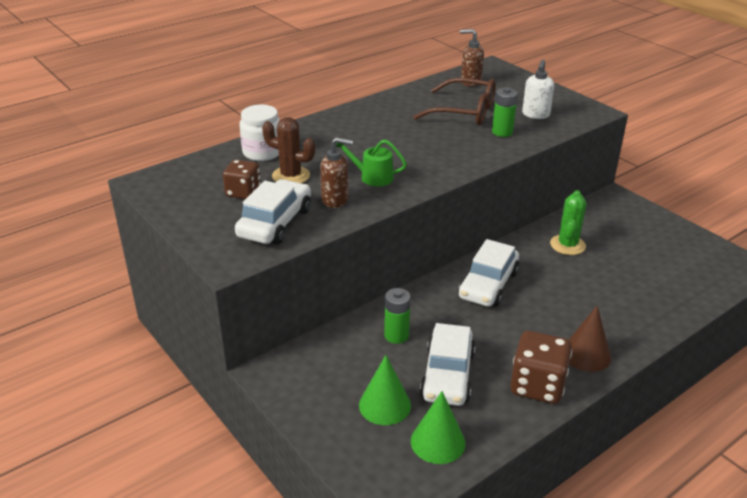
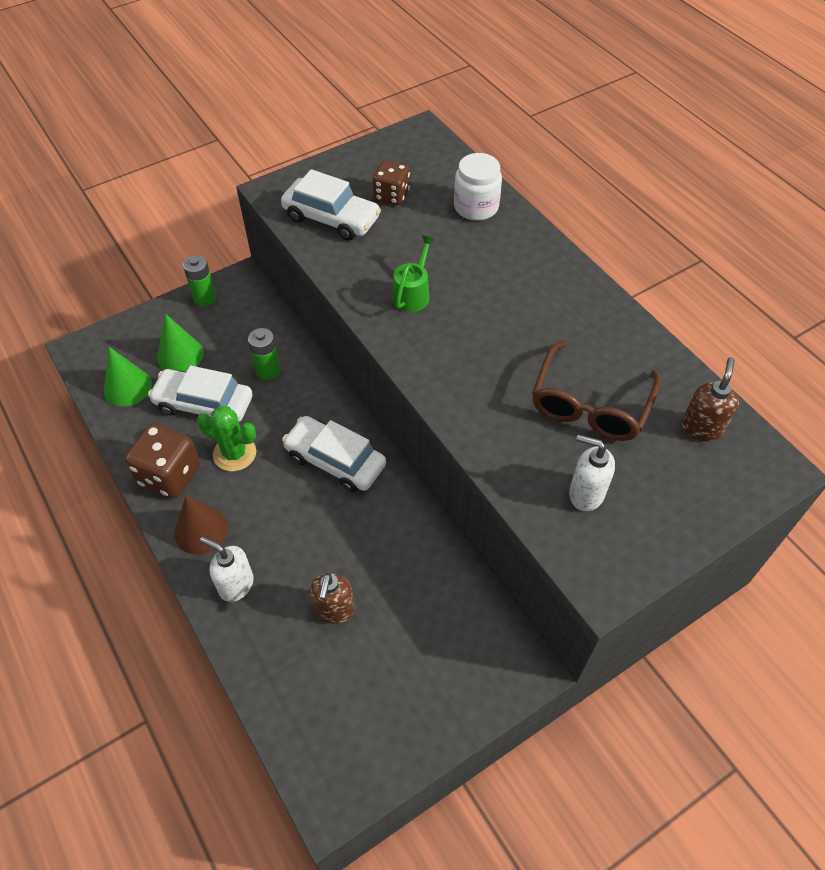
camera: 95 degrees right, 20 degrees up
brown cactus [262,117,315,183] -> none
brown soap dispenser [320,137,353,208] -> brown soap dispenser moved to [310,573,355,624]
green battery [492,87,518,137] -> green battery moved to [183,255,216,306]
green cactus [550,190,586,255] -> green cactus moved to [196,406,256,471]
none -> white soap dispenser [200,537,254,602]

